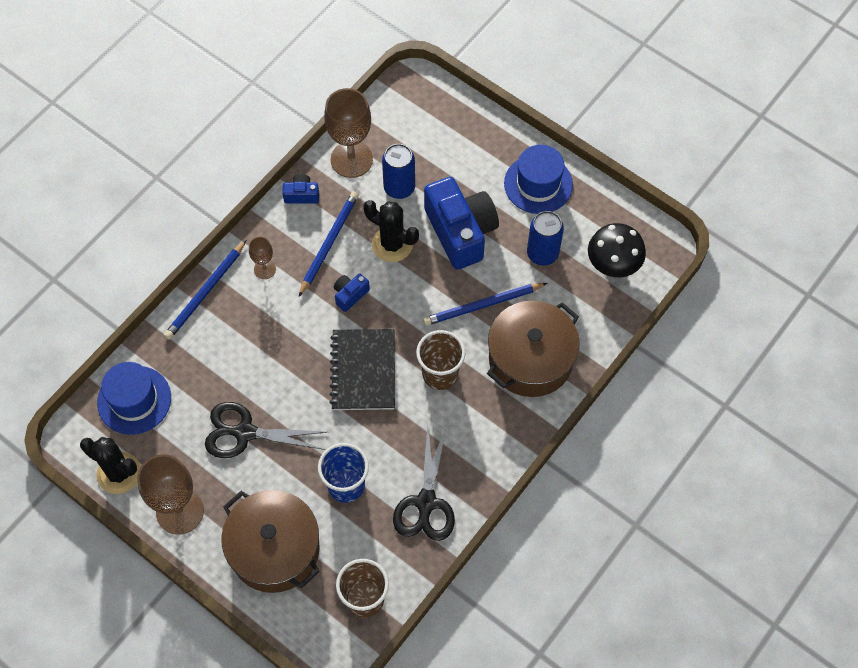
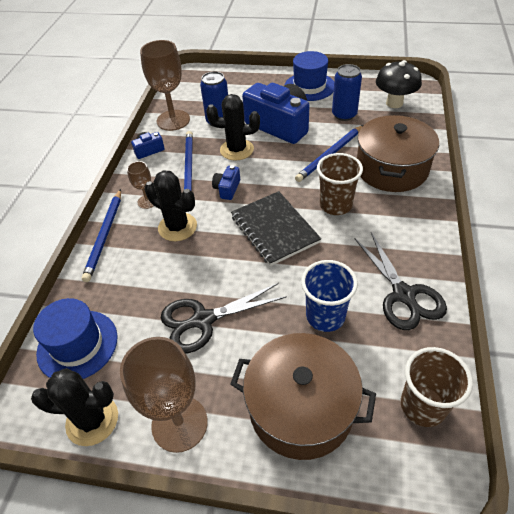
camera: 25 degrees left, 15 degrees down
none -> black cactus [144,170,197,241]

